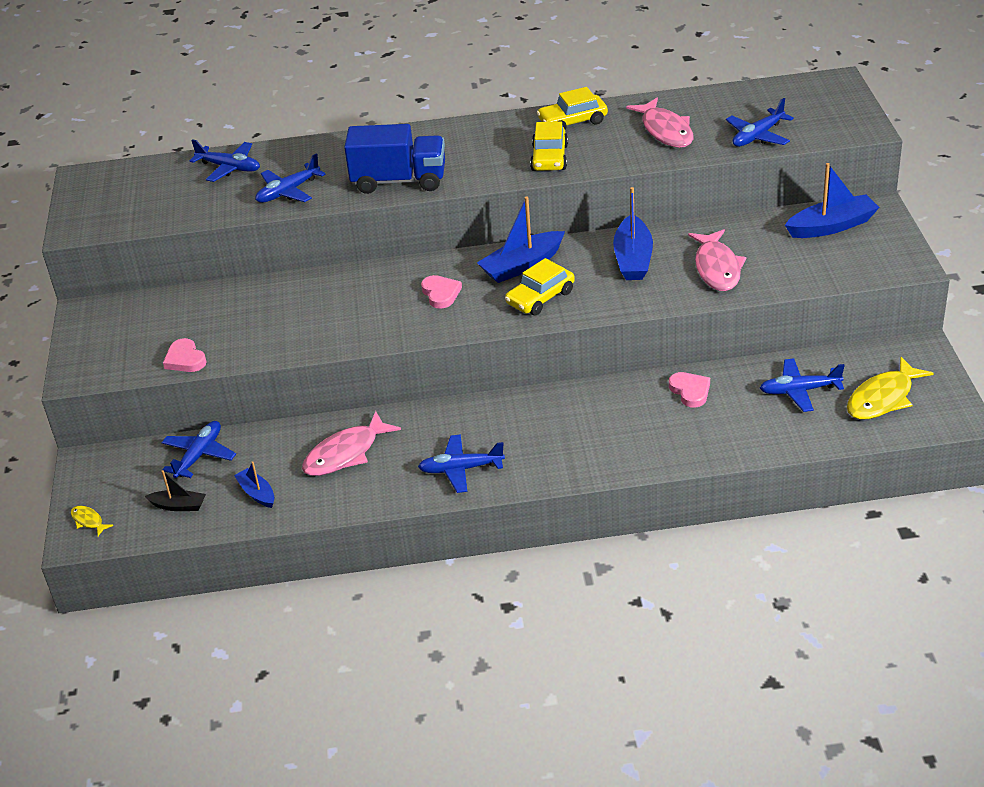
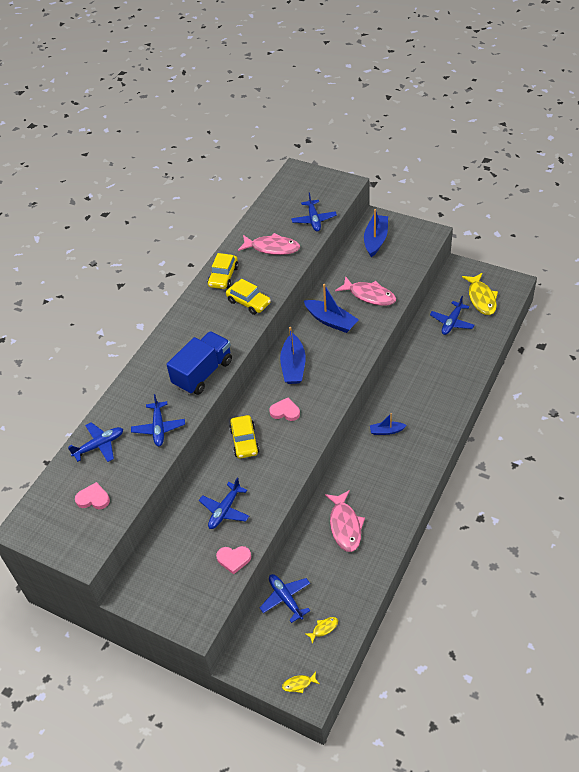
camera: 55 degrees left, 10 degrees up
black boat [145,470,206,511] -> yellow fish [305,617,338,643]
blue boat [234,461,274,508] -> blue boat moved to [370,413,407,435]
blue plane [418,434,505,493] -> blue plane moved to [199,478,249,529]
yellow car [505,258,575,315] -> yellow car moved to [229,415,259,458]
pink heart [669,372,710,408] -> pink heart moved to [75,482,110,509]

